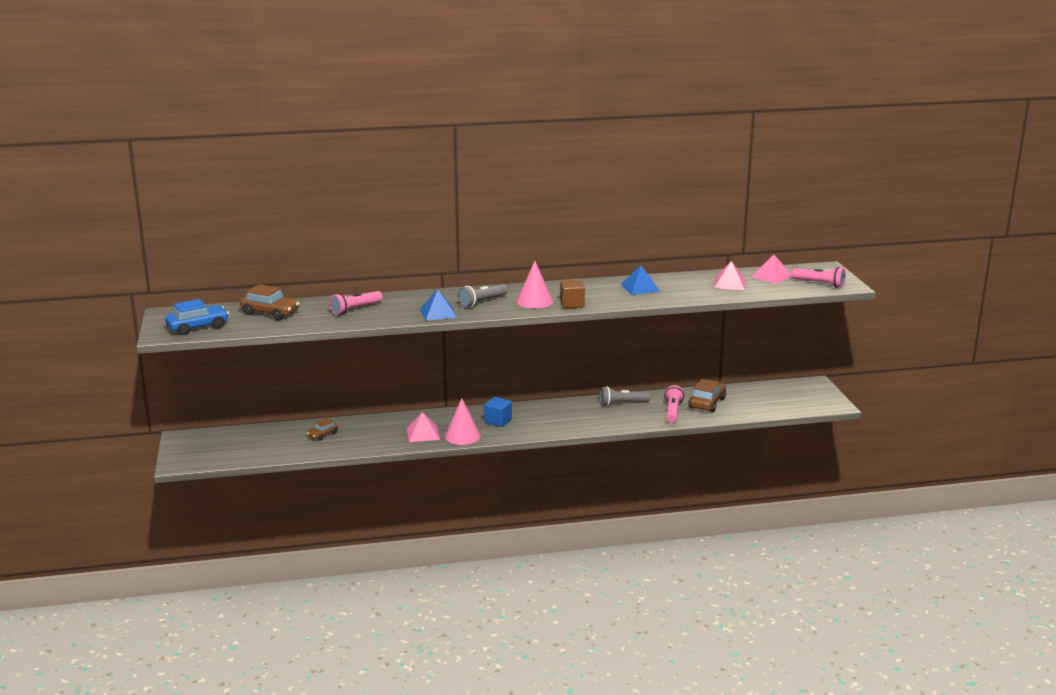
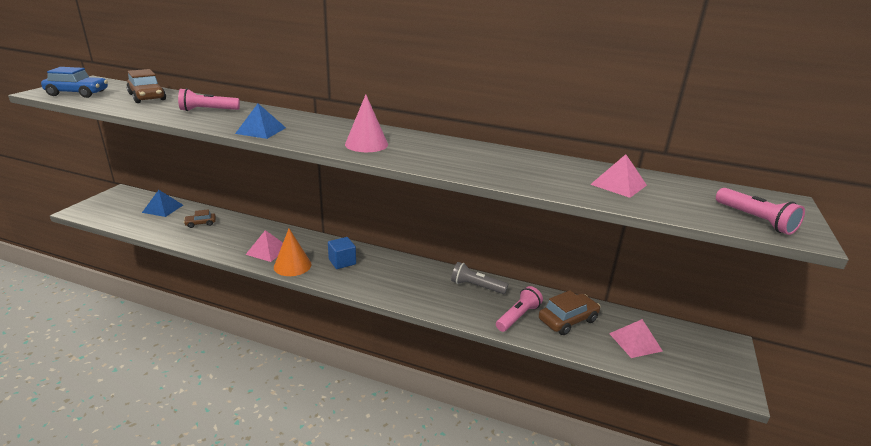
camera: 30 degrees right, 5 degrees up
pink cone [445,398,481,445] -> orange cone [274,229,311,276]
grey flashlight [458,284,508,307] -> none
brown cube [560,280,585,308] -> none
blue pyramid [620,265,660,295] -> blue pyramid moved to [142,190,183,217]
pink pyramid [752,254,792,284] -> pink pyramid moved to [609,319,663,358]

